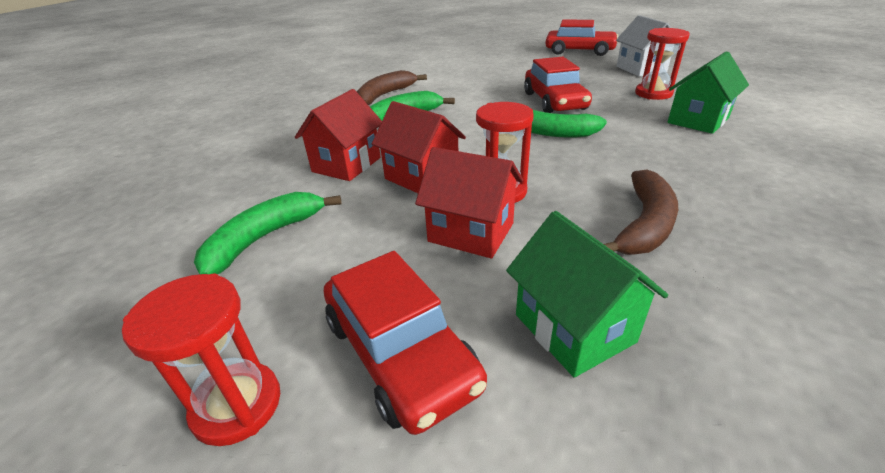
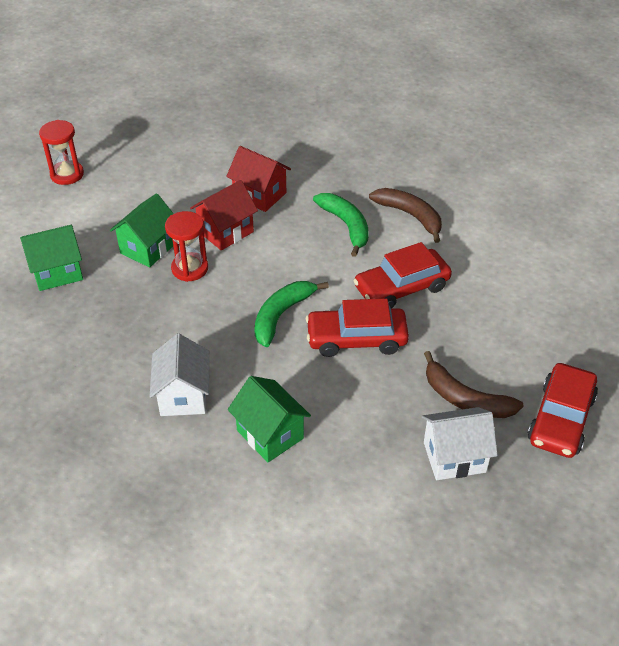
camera: 95 degrees right, 10 degrees up
green banana [194,192,342,274] -> none
red car [324,251,487,435] -> red car moved to [353,242,452,309]
red house [415,147,523,259] -> green house [110,193,174,268]
brown banana [604,170,678,255] -> brown banana moved to [424,351,524,418]
red hourglass [635,28,690,100] -> none
none -> white house [149,334,209,416]

